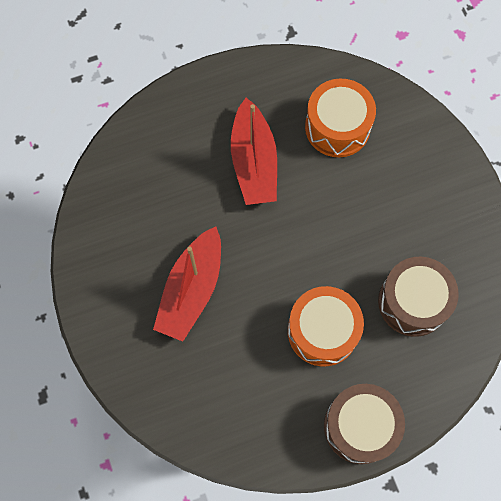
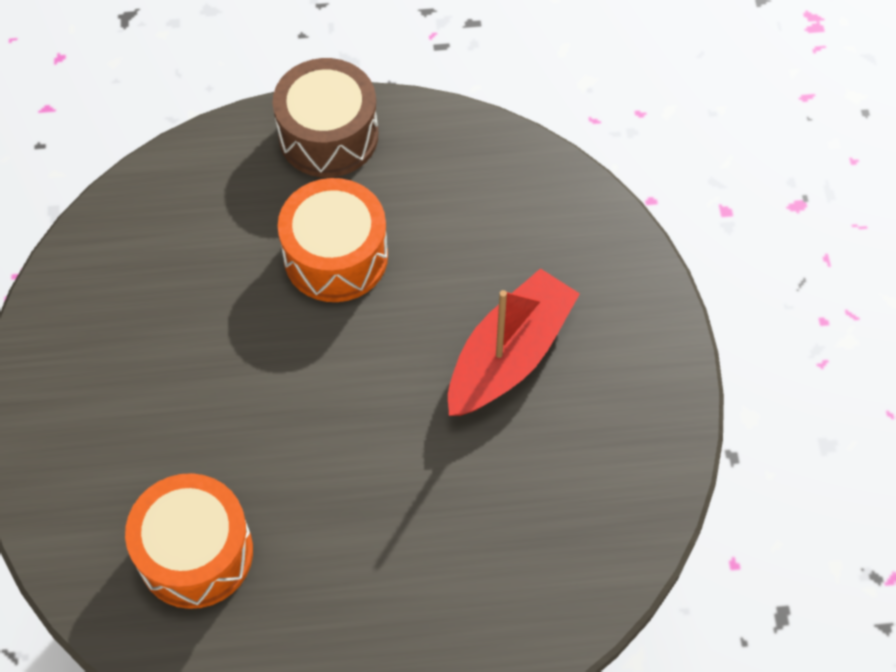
camera: 165 degrees left, 10 degrees down
red boat [231,98,277,205] -> none
brown drum [378,257,459,337] -> none

